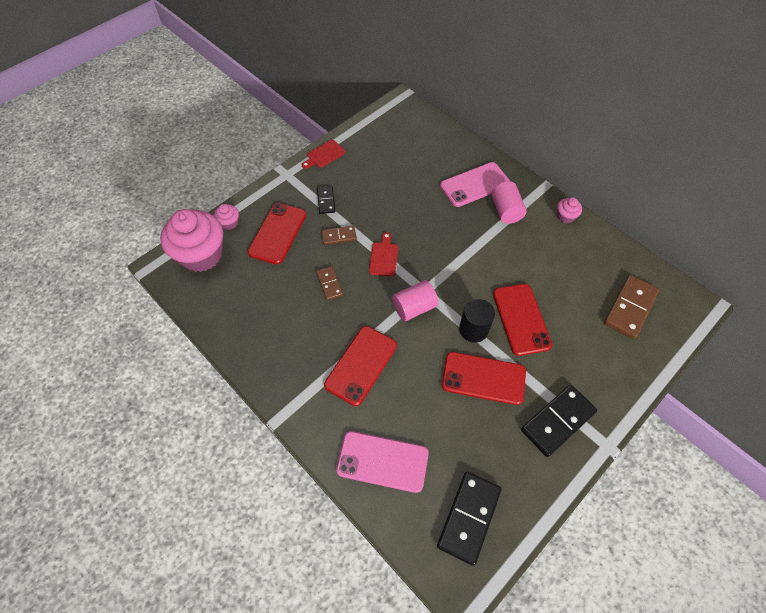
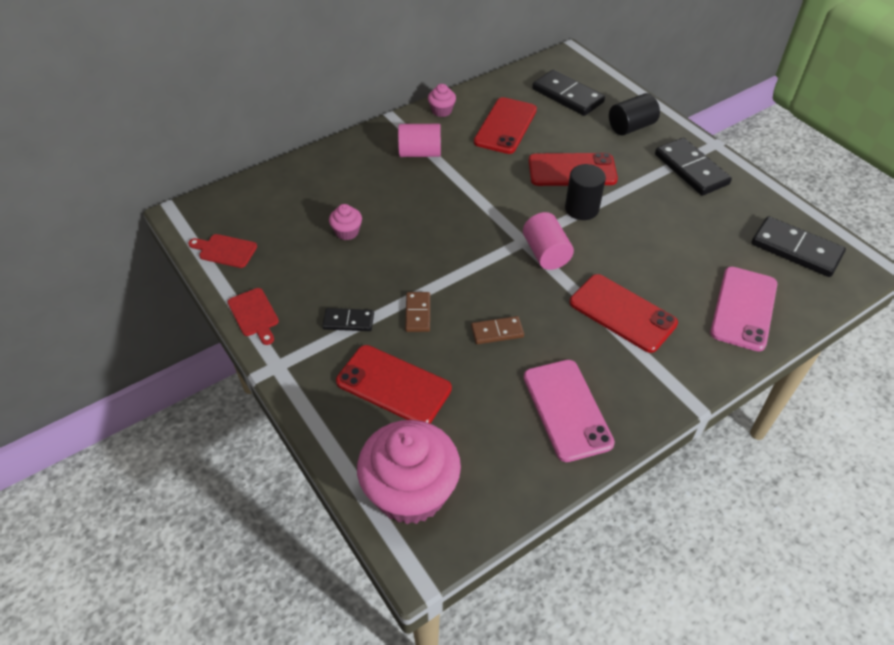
camera: 80 degrees left, 10 degrees down
pink cupcake [214,204,239,230] -> pink cupcake moved to [329,204,362,240]
red cutting board [369,232,398,276] -> red cutting board moved to [188,234,257,268]
pink phone [440,162,510,207] -> pink phone moved to [523,360,615,462]
red phone [442,352,526,405] -> red phone moved to [474,97,537,154]
brown domino [604,275,659,339] -> black domino [532,70,605,116]
none -> black cylinder [609,93,660,136]

